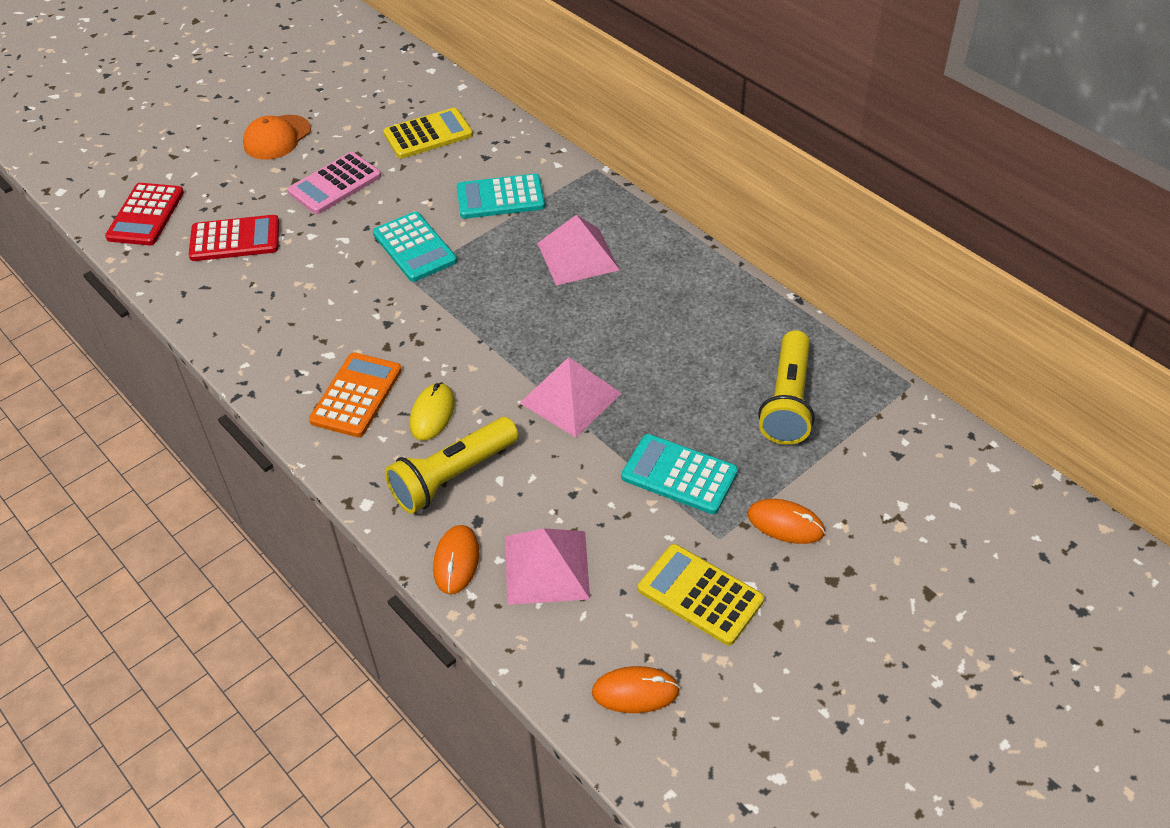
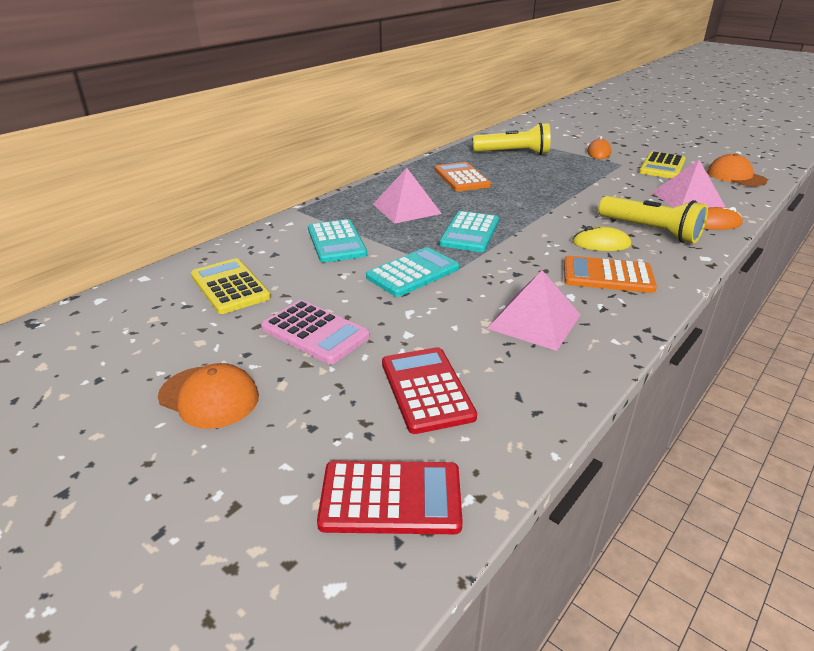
camera: 100 degrees left, 15 degrees down
pink pyramid [520,357,622,437] -> pink pyramid moved to [487,270,580,351]
orange mouse [592,666,680,713] -> orange cap [707,153,768,186]
turquoise calculator [621,434,738,514] -> turquoise calculator moved to [439,211,499,252]
none -> orange calculator [435,162,491,191]

